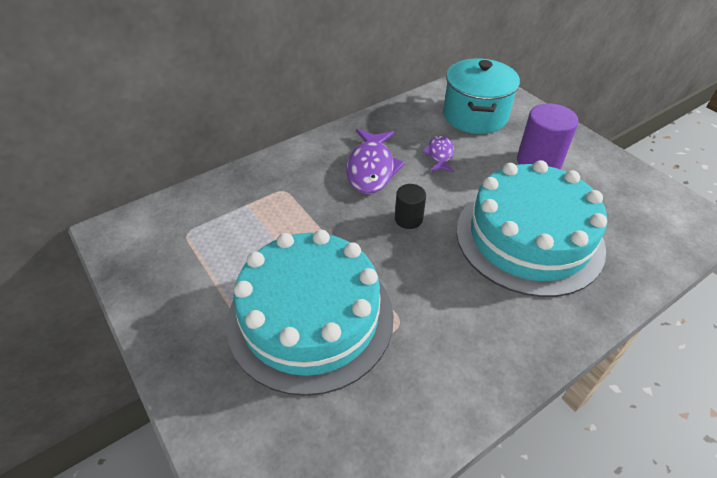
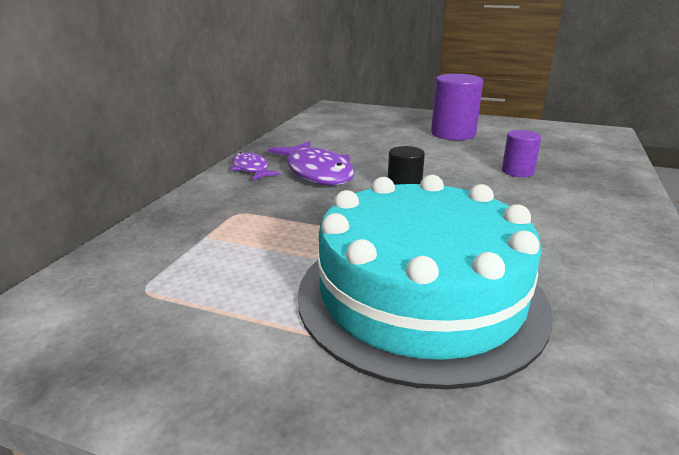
camera: 35 degrees left, 20 degrees down
purple fish [422,135,454,172] -> purple fish moved to [231,152,280,180]
turquoise pot [443,58,520,134] -> none
turquoise cake [456,160,607,297] -> purple cylinder [502,130,541,177]

